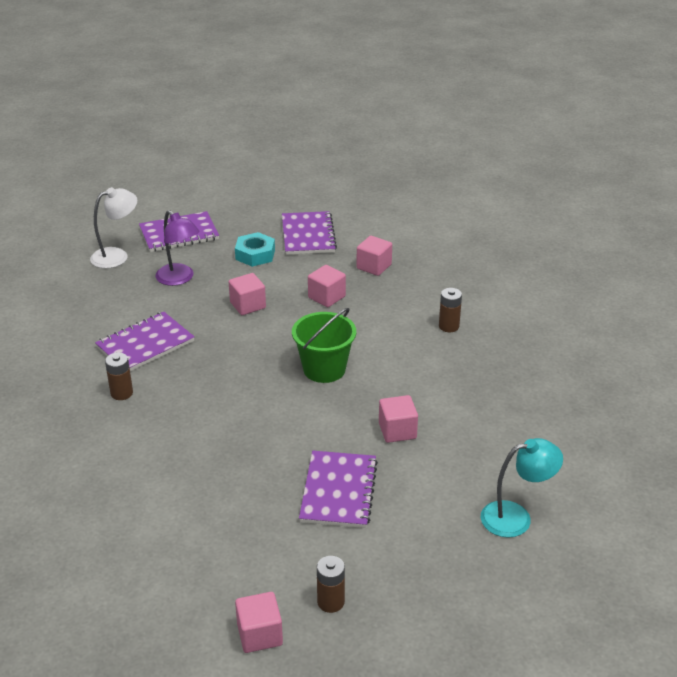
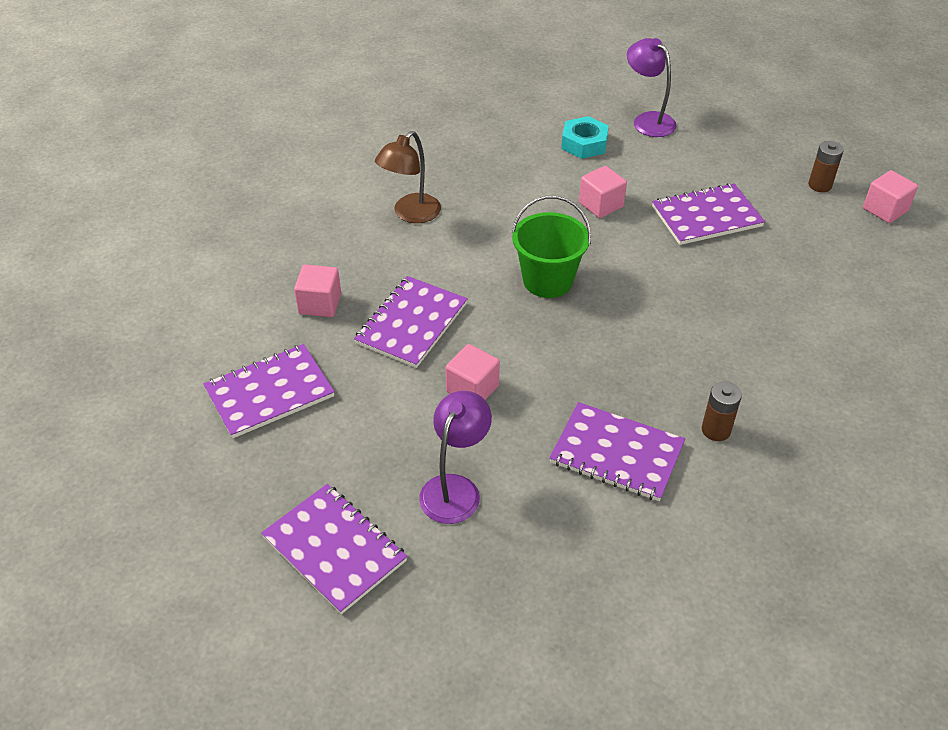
camera: 115 degrees left, 10 degrees up
white lamp [90,187,137,268] -> none
turquoise nut [235,232,275,267] -> turquoise nut moved to [561,116,609,159]
pink cube [308,265,346,307] -> purple notebook [354,276,468,368]
brown battery [439,288,462,332] -> brown lamp [375,131,441,223]
turquoise lamp [481,438,563,538] -> purple lamp [627,38,677,137]

